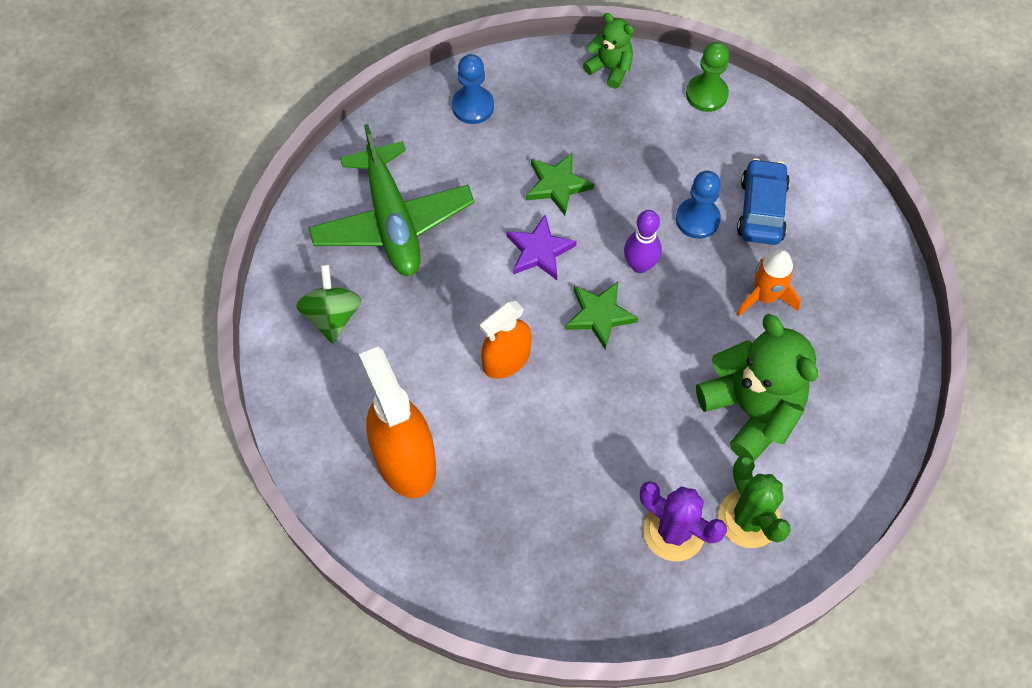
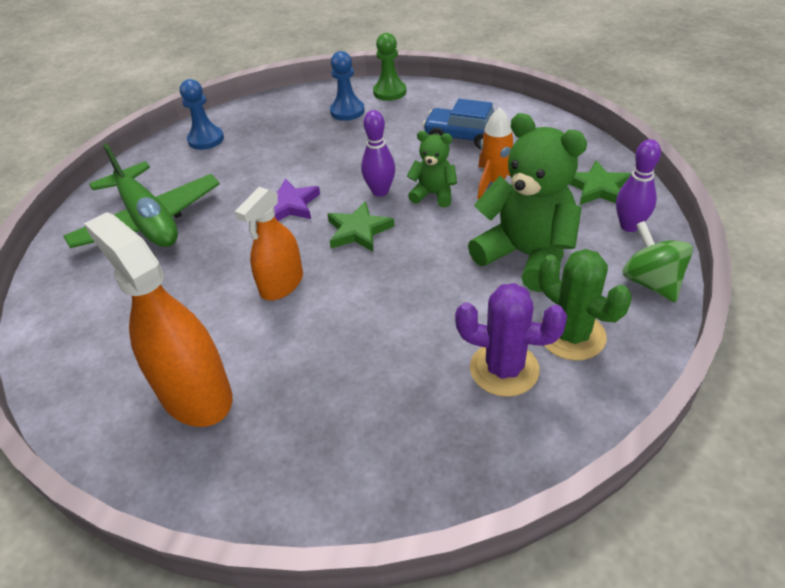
camera: 15 degrees left, 20 degrees down
green spinning top [296,264,361,344] -> green spinning top moved to [622,221,693,303]
green star [526,152,594,215] -> green star moved to [570,160,631,205]
green teddy bear [583,13,634,89] -> green teddy bear moved to [407,131,457,207]
blue pawn [676,171,721,239] -> blue pawn moved to [330,51,365,121]
blue car [737,158,790,245] -> blue car turned 60 degrees counterclockwise [423,99,494,149]
none -> purple bowling pin [616,139,661,232]

